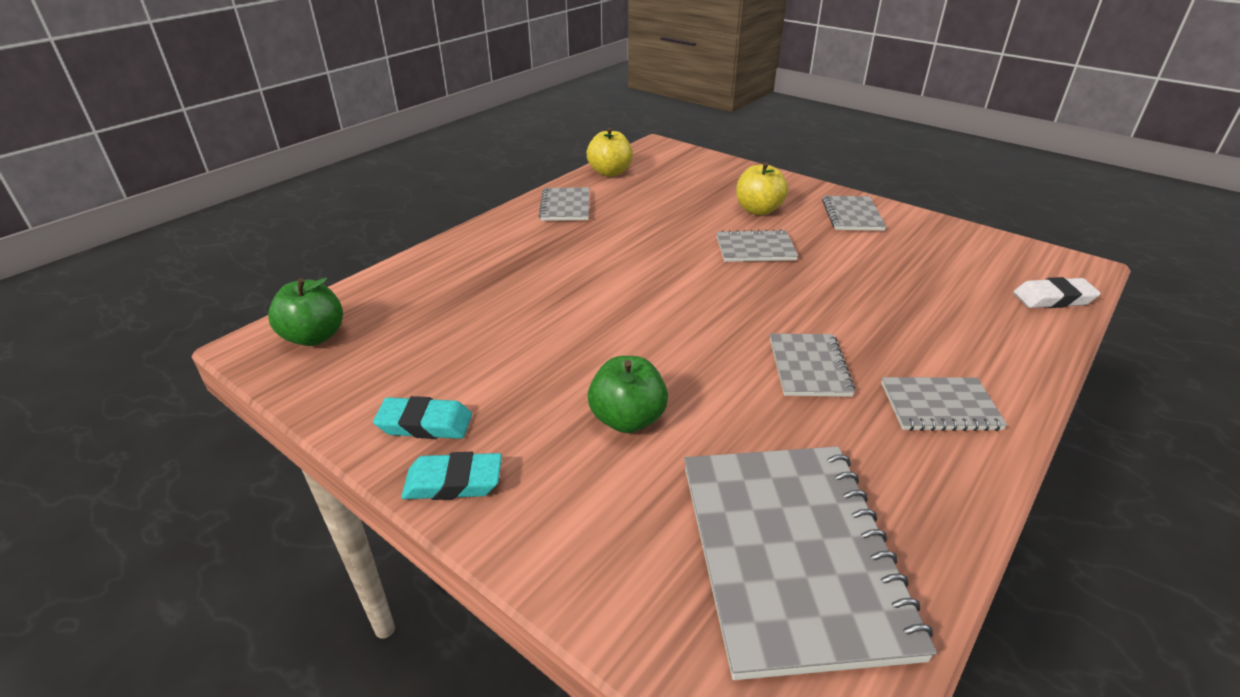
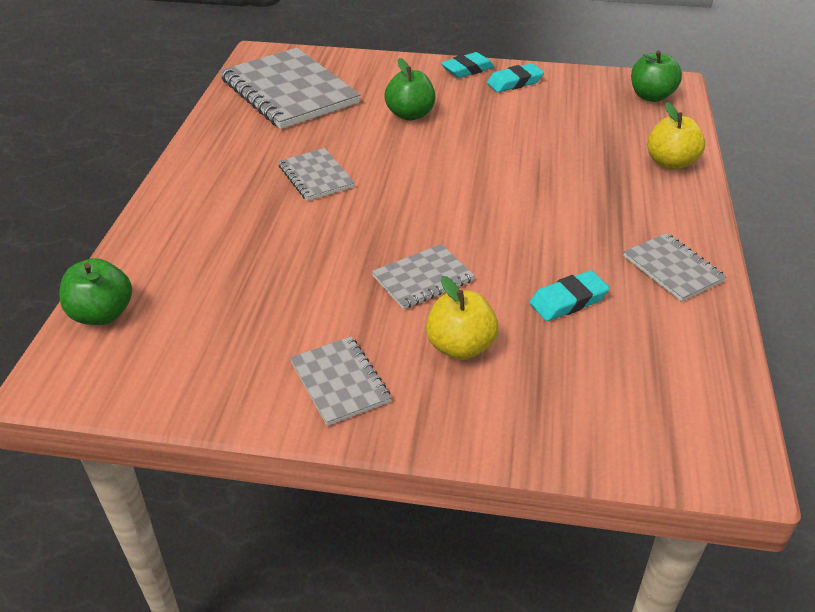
camera: 150 degrees right, 5 degrees up
yellow apple [587,128,633,177] -> yellow apple moved to [647,102,705,170]
grey notebook [881,377,1007,431] -> none
white eraser [1013,277,1101,308] -> green apple [60,258,132,325]
none -> turquoise eraser [529,270,610,321]

